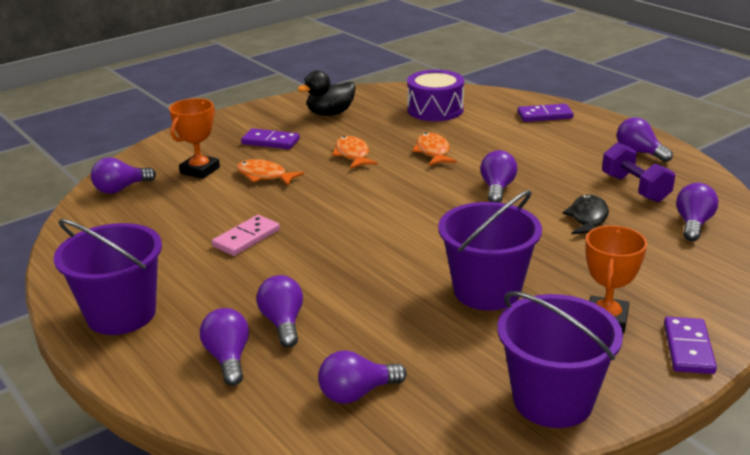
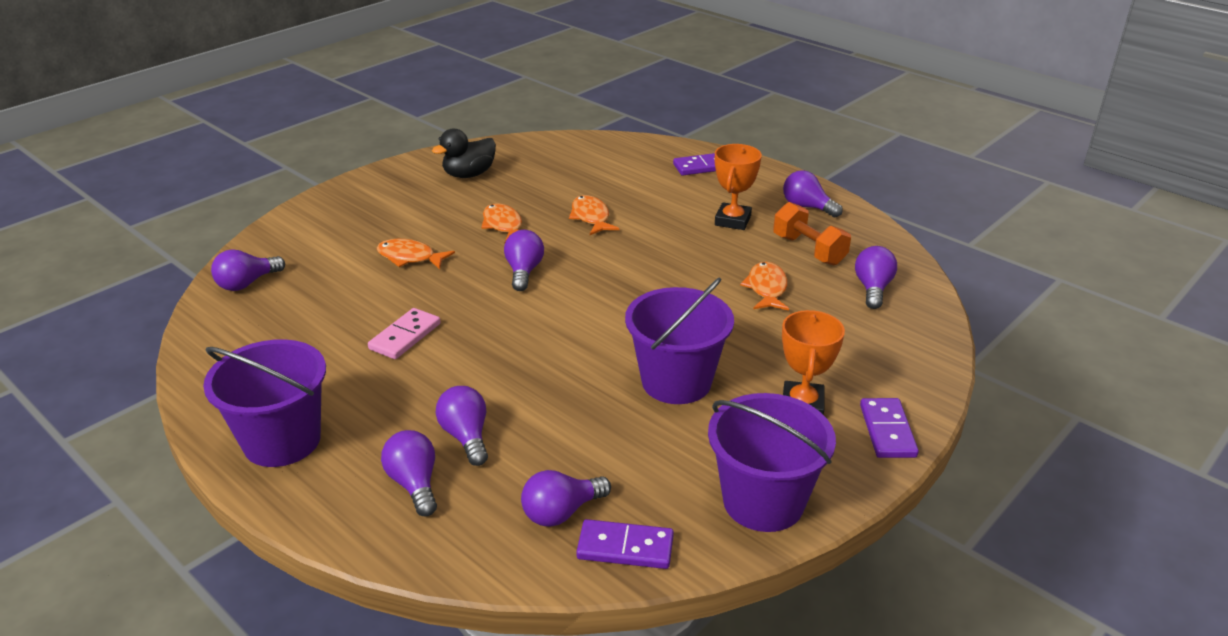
camera: 10 degrees left, 5 degrees up
orange trophy [169,98,220,179] -> orange trophy moved to [715,144,762,230]
purple domino [241,128,300,149] -> purple domino moved to [576,519,674,569]
purple drum [407,70,464,121] -> none
purple light bulb [480,150,517,203] -> purple light bulb moved to [504,230,544,291]
black fish [562,194,609,234] -> orange fish [740,262,789,311]
purple dumbbell [602,142,675,202] -> orange dumbbell [773,202,851,265]

